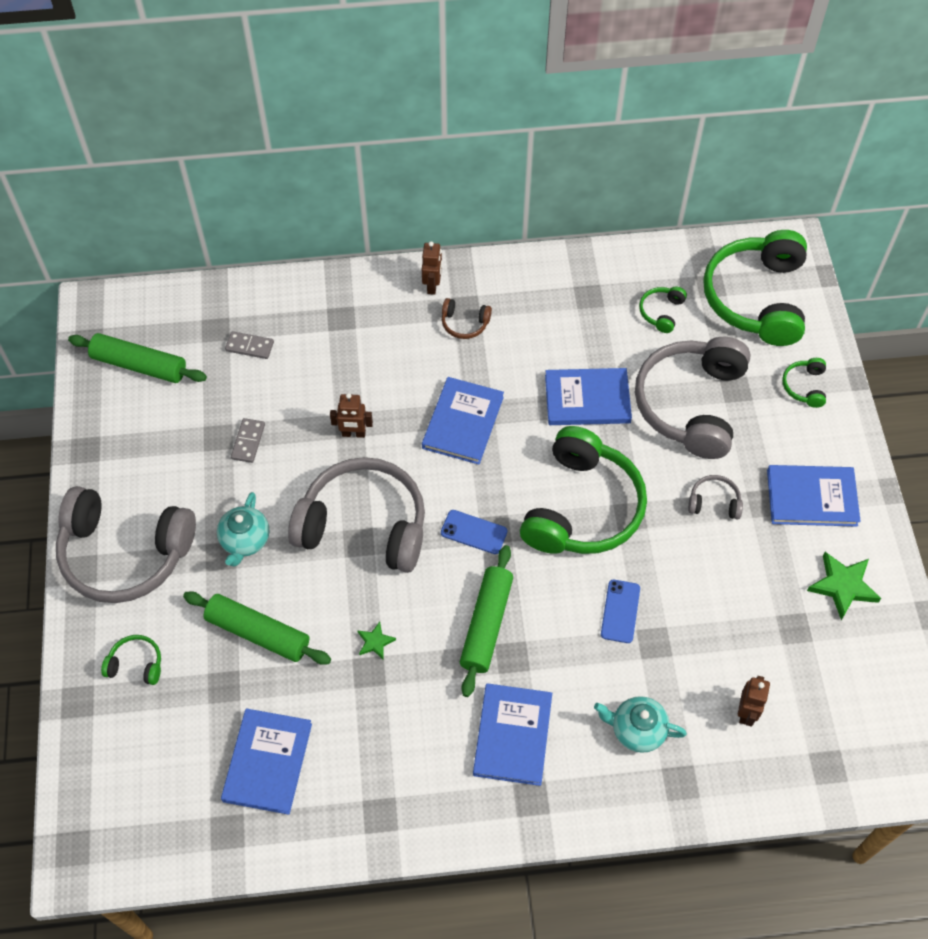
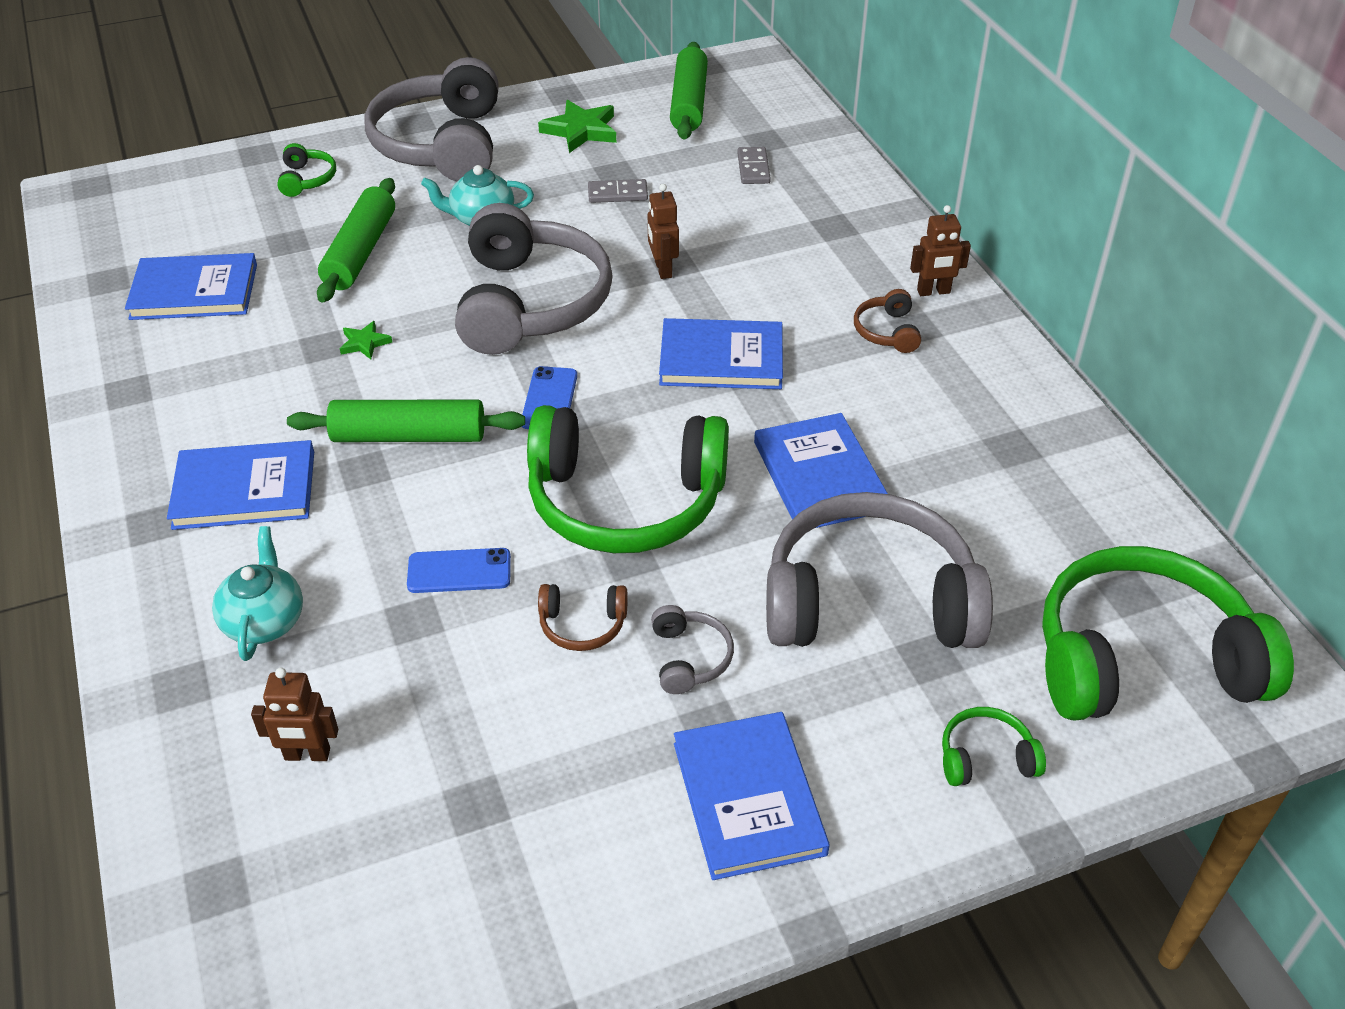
camera: 75 degrees right, 15 degrees down
green headphones [639,286,687,333] -> none
green star [807,552,881,620] -> green star moved to [538,100,616,153]
none -> brown headphones [538,584,628,651]

